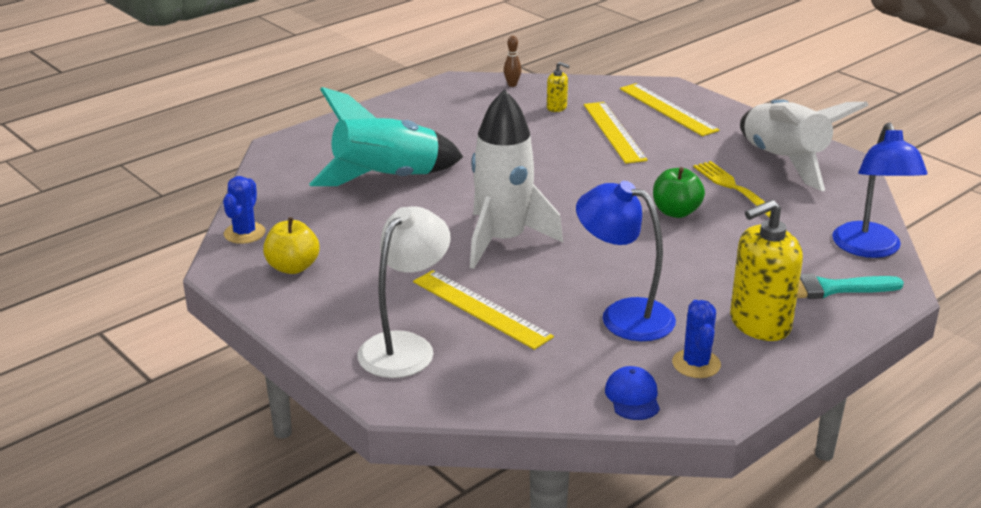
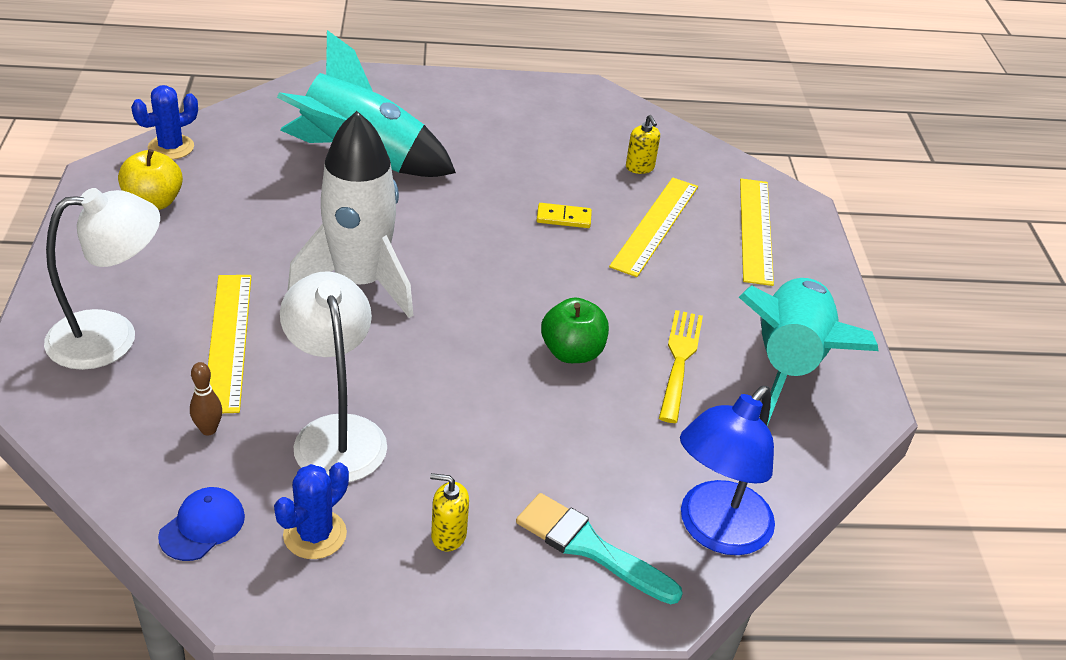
camera: 35 degrees right, 10 degrees up
brown bowling pin [504,36,521,87] -> brown bowling pin moved to [190,362,222,435]
blue lamp [576,181,676,341] -> white lamp [280,271,387,482]
yellow soap dispenser [730,200,803,341] -> yellow soap dispenser [430,473,469,552], size x0.47
white rocket [740,99,869,191] -> turquoise rocket [739,278,878,426]
none -> yellow domino [536,203,592,228]

